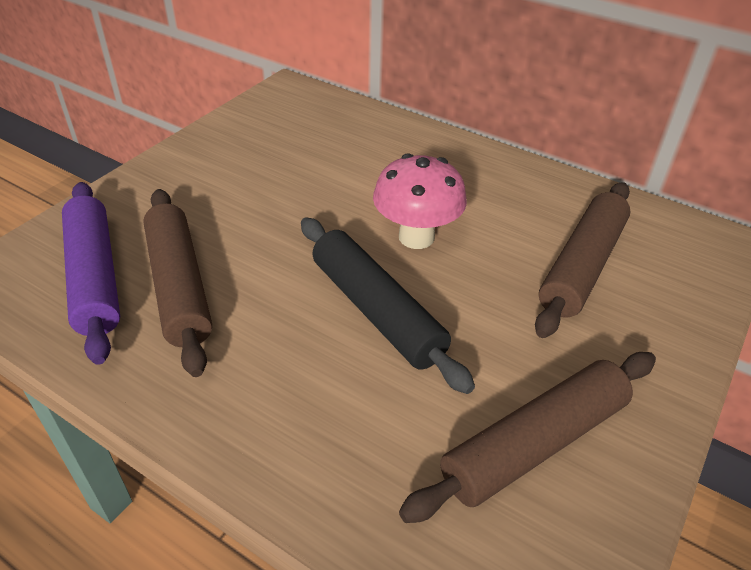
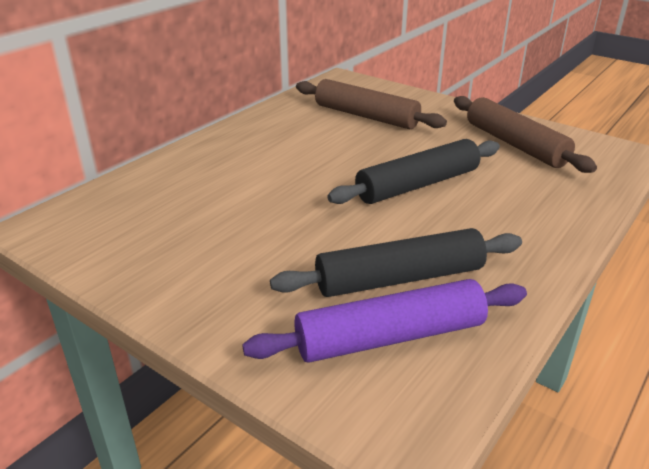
camera: 85 degrees left, 10 degrees down
brown rolling pin [143,189,212,377] -> black rolling pin [270,228,522,297]
pink mushroom [373,153,467,249] -> none

